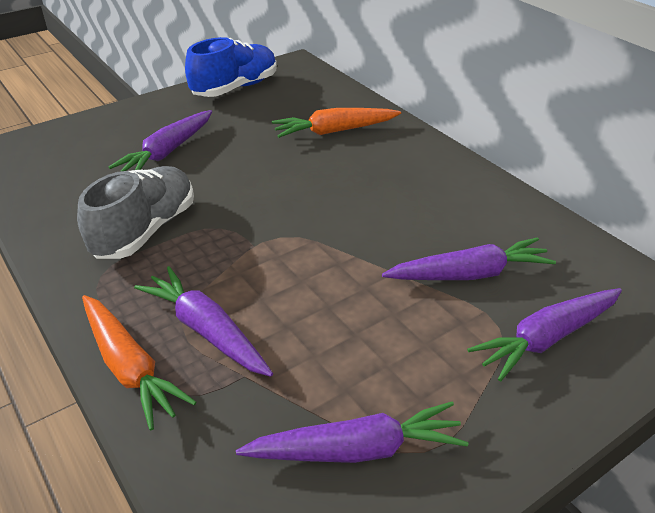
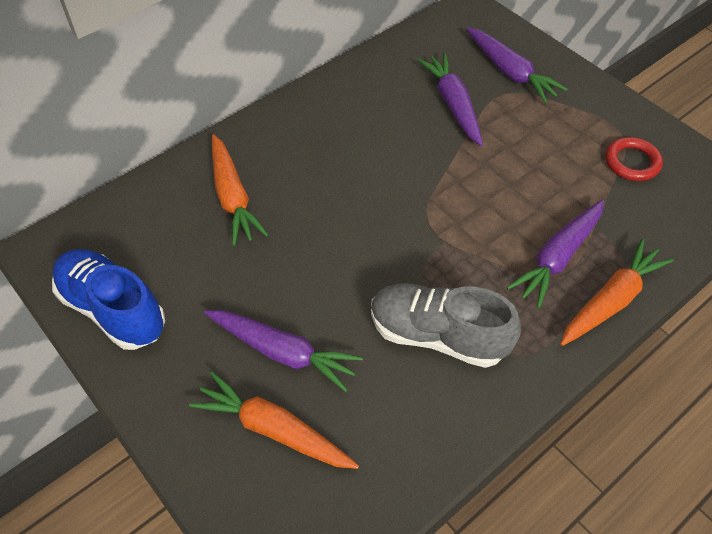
camera: 95 degrees left, 15 degrees up
purple carrot [236,402,468,463] -> red ring [605,137,663,181]
none -> orange carrot [189,372,359,469]

